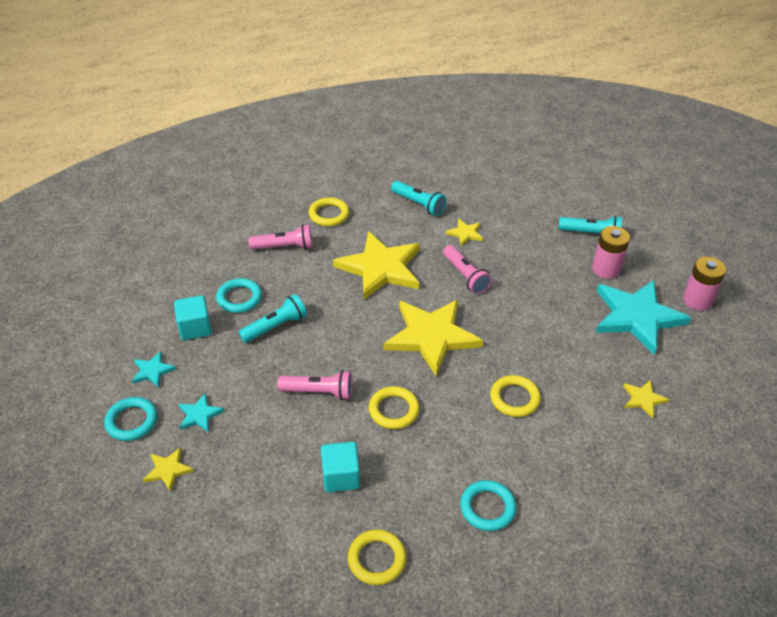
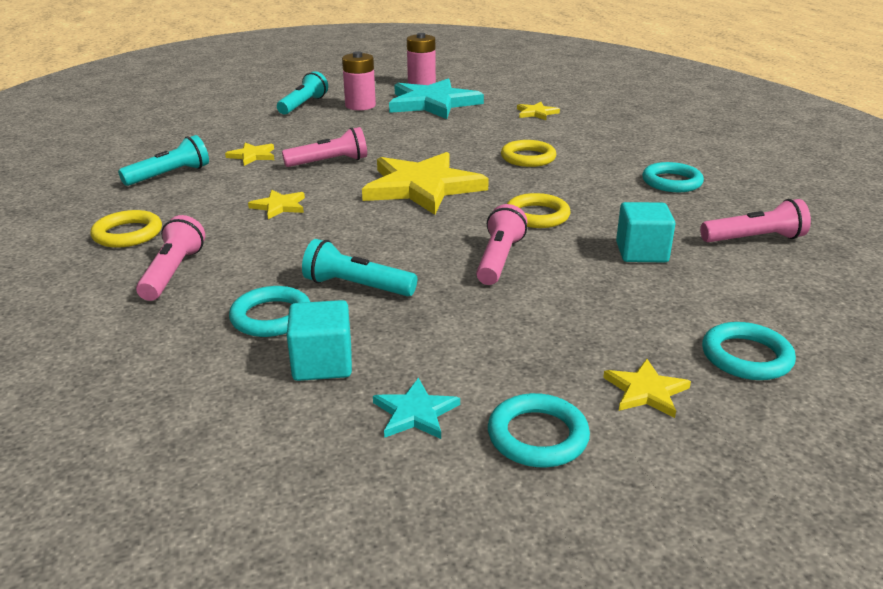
camera: 80 degrees left, 15 degrees down
turquoise star [178,393,224,433] -> none
turquoise flashlight [239,294,307,343] -> turquoise flashlight turned 45 degrees counterclockwise [302,239,417,296]
yellow star [333,231,420,300] -> yellow star [248,190,305,219], size x0.44
yellow ring [348,529,406,585] -> pink flashlight [700,199,811,242]
none -> turquoise ring [702,322,796,380]

